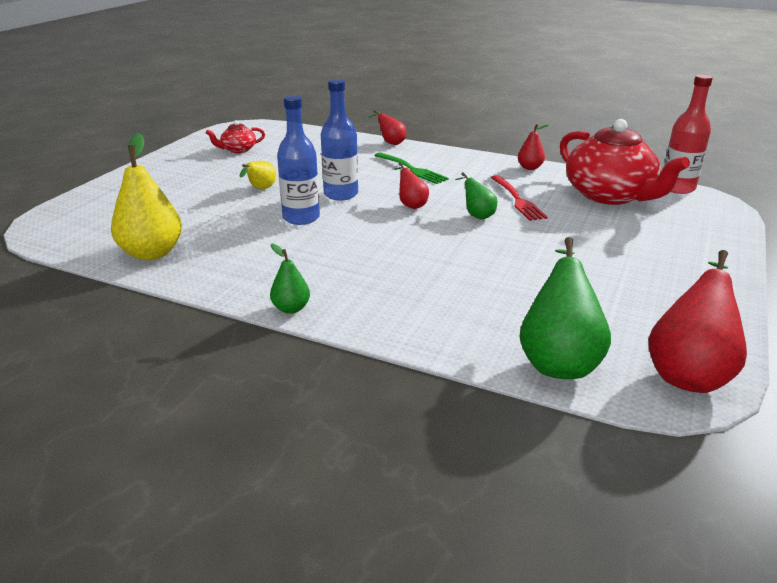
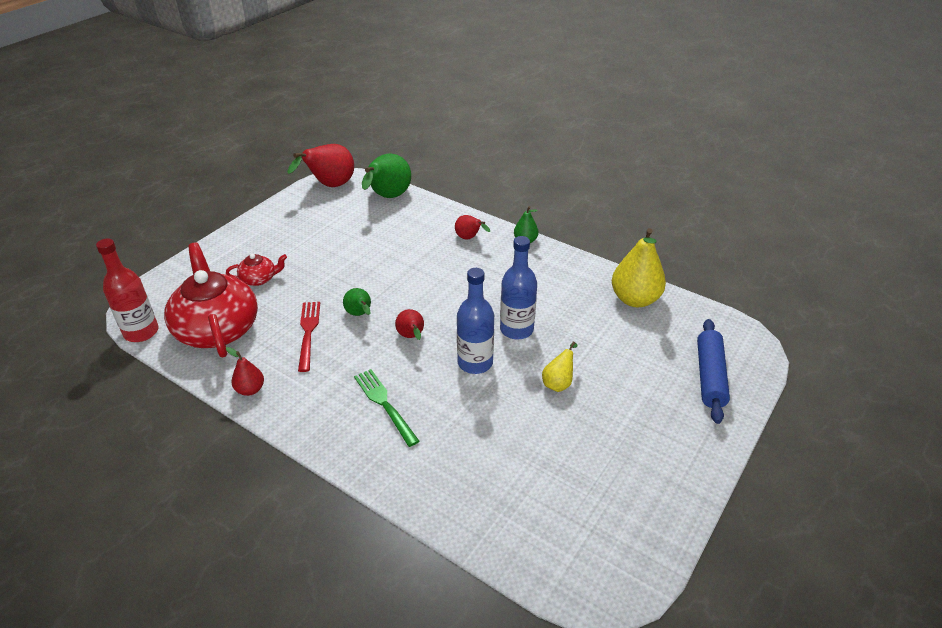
camera: 170 degrees left, 10 degrees up
red teapot [206,120,265,153] -> red teapot moved to [226,254,287,286]
red pear [368,110,406,145] -> red pear moved to [455,215,490,240]
none -> blue rolling pin [697,319,730,424]

